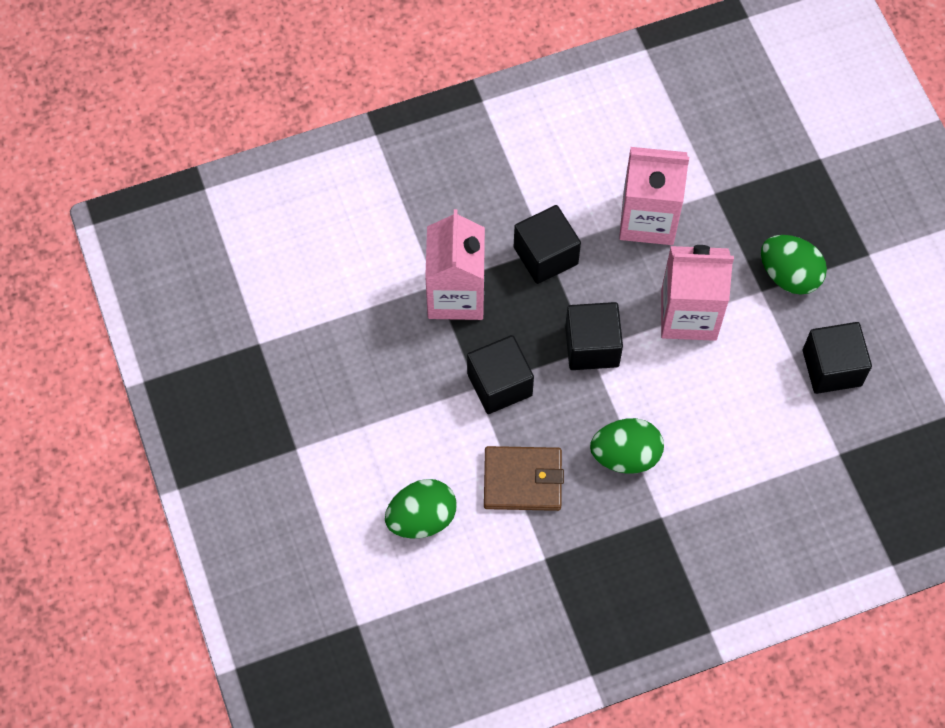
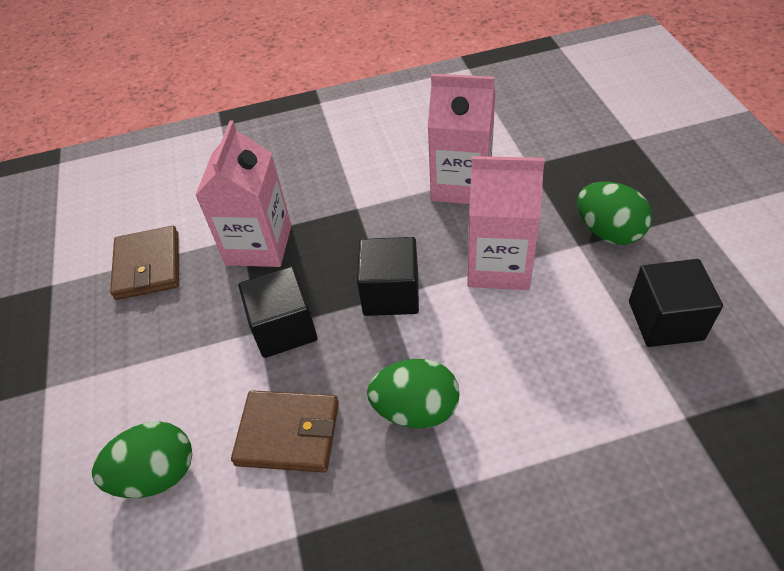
camera: 10 degrees right, 15 degrees down
black cube [514,205,581,284] -> none
none -> brown wallet [110,226,179,300]

